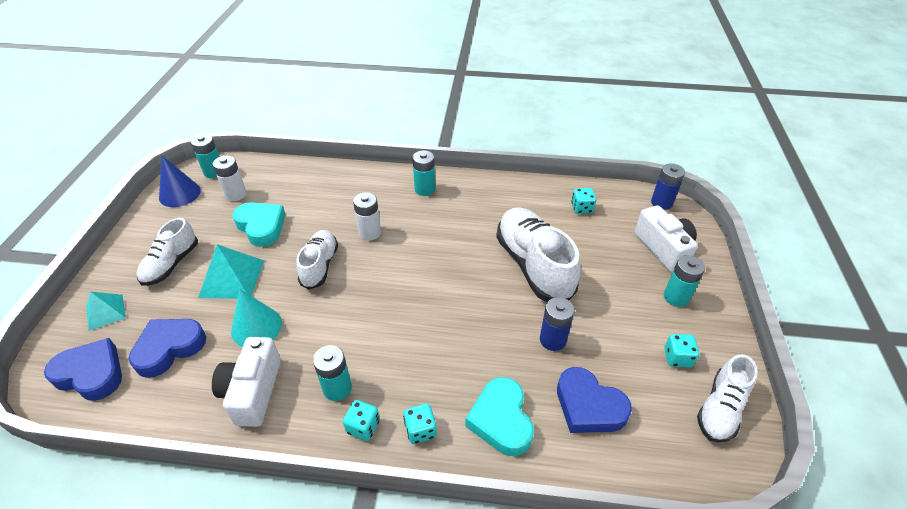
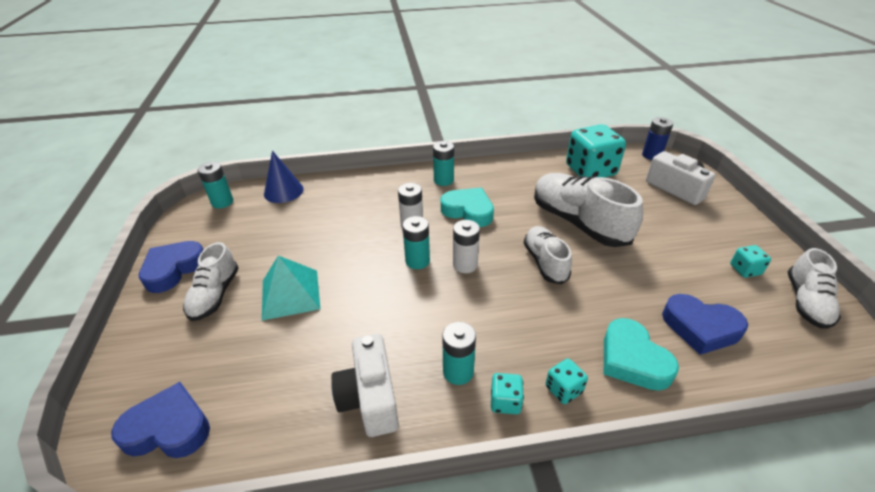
camera: 15 degrees left, 5 degrees down
turquoise pyramid [87,292,126,331] -> none
blue heart [129,319,206,378] -> blue heart moved to [139,241,204,293]
blue cone [159,156,201,207] -> blue cone moved to [264,151,304,203]
white battery [212,155,247,201] -> white battery moved to [453,220,480,273]
turquoise cone [231,289,282,347] -> none
turquoise heart [232,202,286,247] -> turquoise heart moved to [441,188,494,227]
white shoe [296,230,338,290] -> white shoe moved to [524,226,572,284]
blue battery [540,297,575,351] -> none
turquoise dice [571,188,596,214] -> turquoise dice [566,124,626,178], size x2.24
turquoise battery [664,255,705,307] -> turquoise battery moved to [403,216,430,269]

